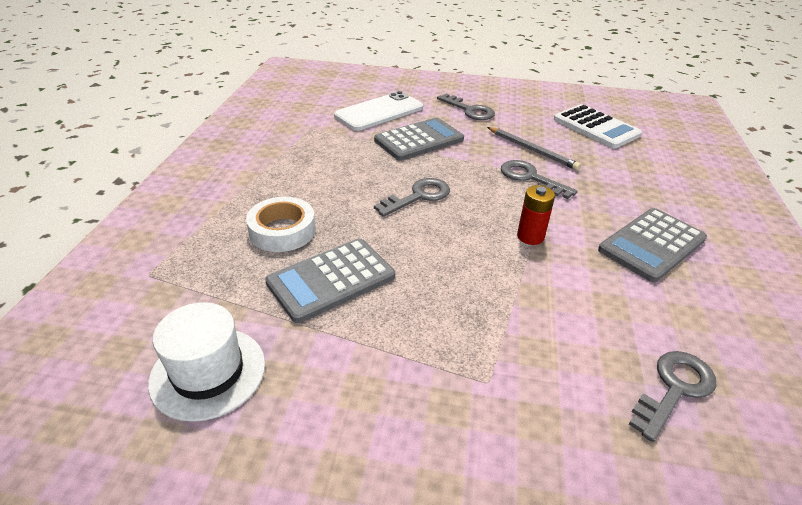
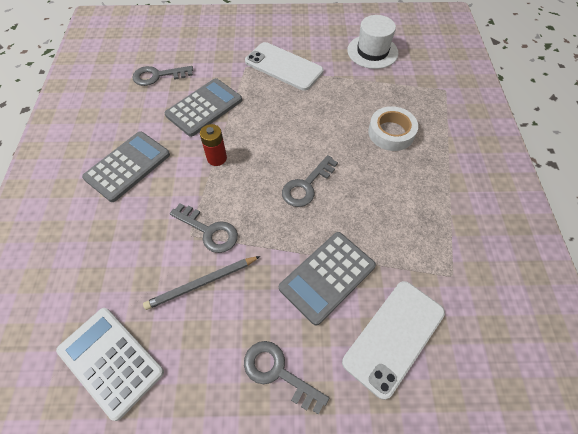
camera: 170 degrees right, 20 degrees up
grey calculator [265,238,395,323] -> grey calculator moved to [164,78,242,137]
grey pencil [487,127,581,170] -> grey pencil turned 60 degrees counterclockwise [143,256,260,310]
grey key [629,351,716,442] -> grey key turned 45 degrees clockwise [132,66,193,86]
none -> white phone [245,42,324,91]

